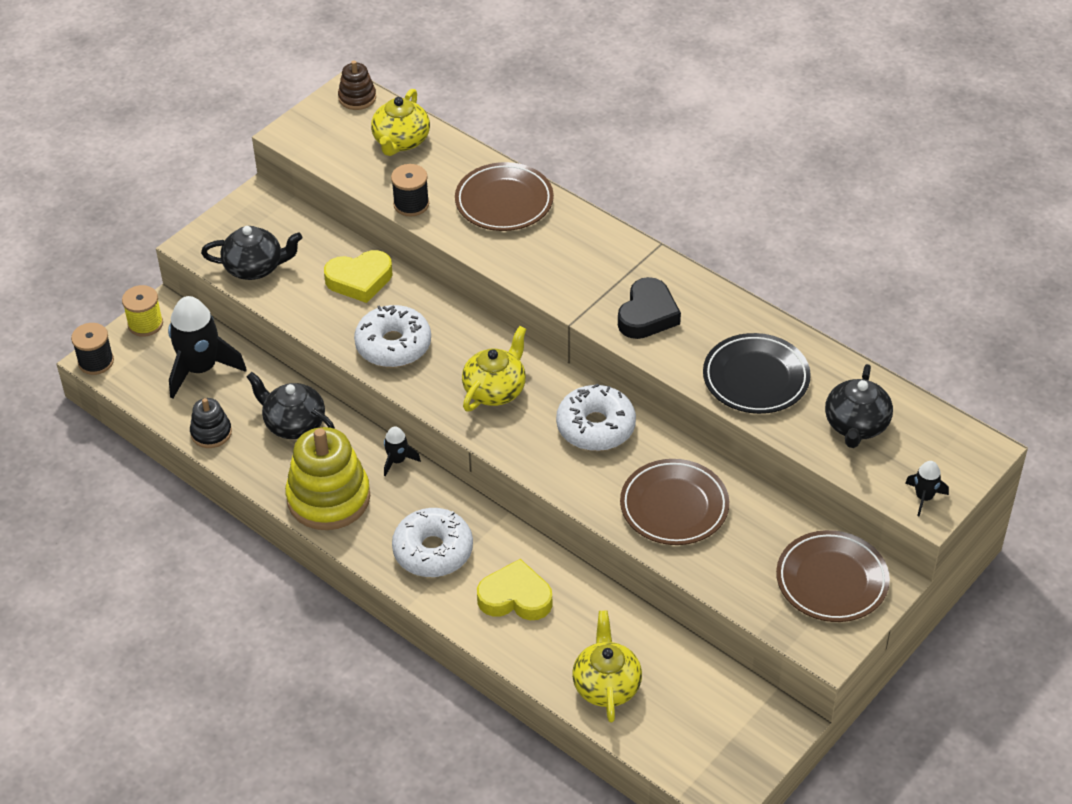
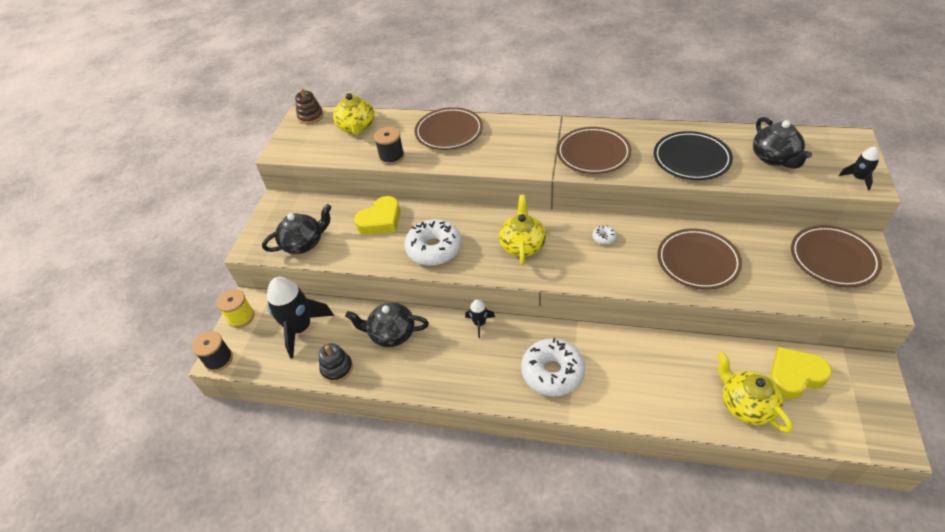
camera: 25 degrees left, 0 degrees up
yellow stacking toy [285,427,370,530] -> none
yellow heart [477,559,552,620] -> yellow heart moved to [770,347,832,399]
white donut [556,383,636,451] -> white donut [593,226,617,245], size x0.41
black heart [618,277,681,339] -> brown plate [557,127,631,174]

